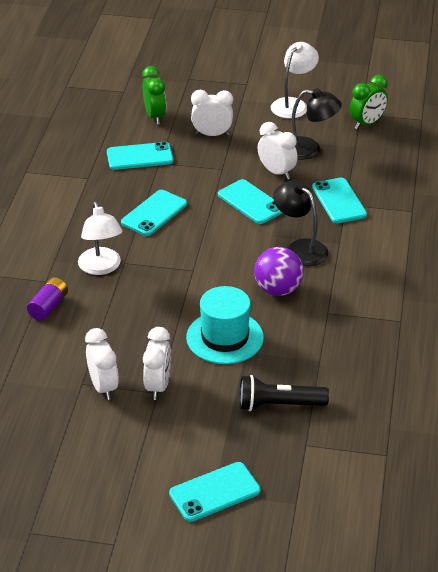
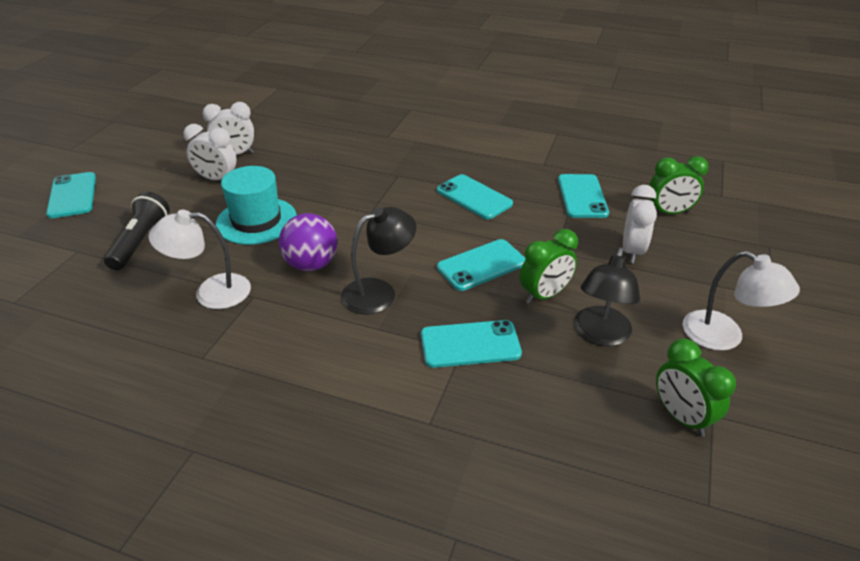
camera: 100 degrees right, 0 degrees up
purple battery [27,277,68,321] -> none
white lamp [78,202,123,275] -> white lamp moved to [148,210,251,309]
white clock [258,122,298,179] -> green clock [520,229,578,304]

